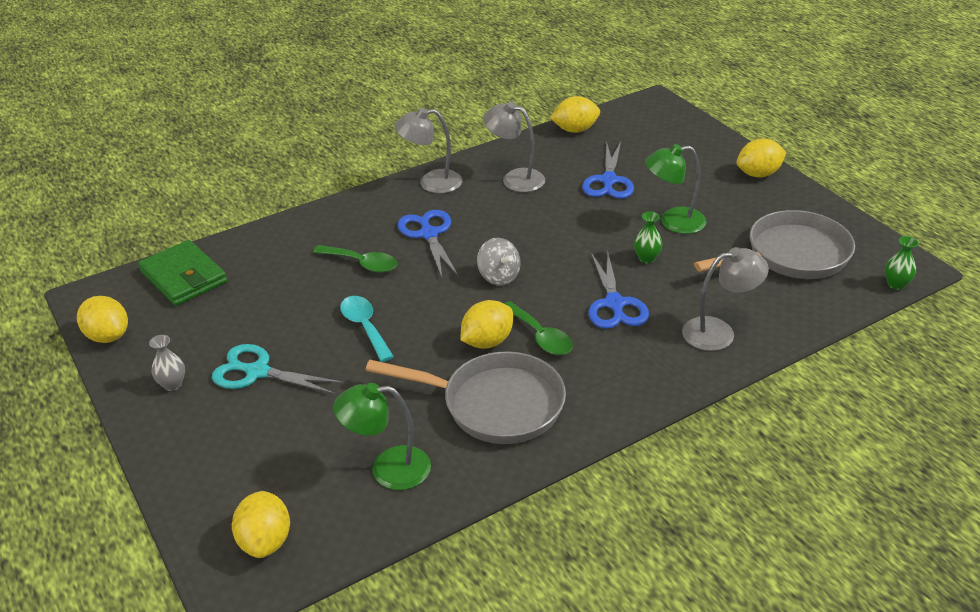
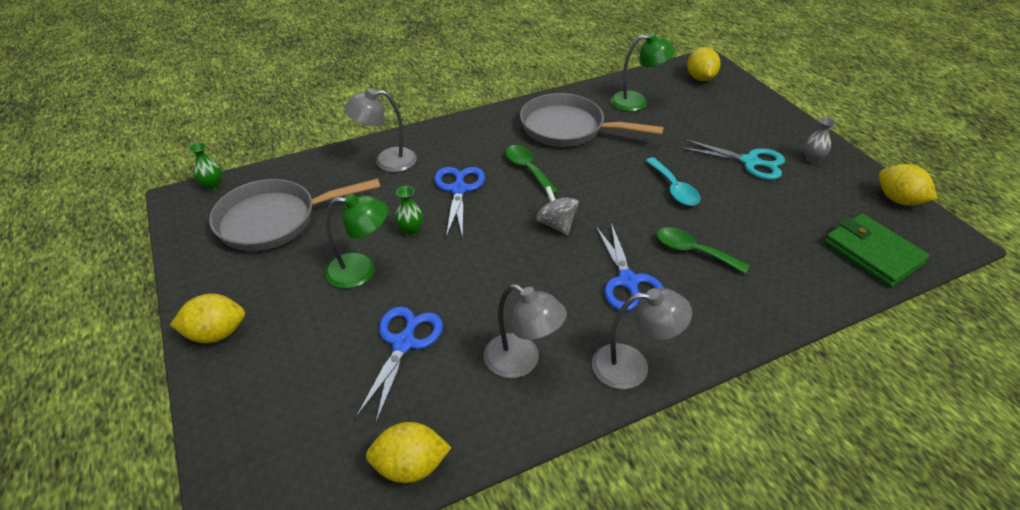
camera: 175 degrees left, 5 degrees up
yellow lemon [460,300,513,349] -> none

